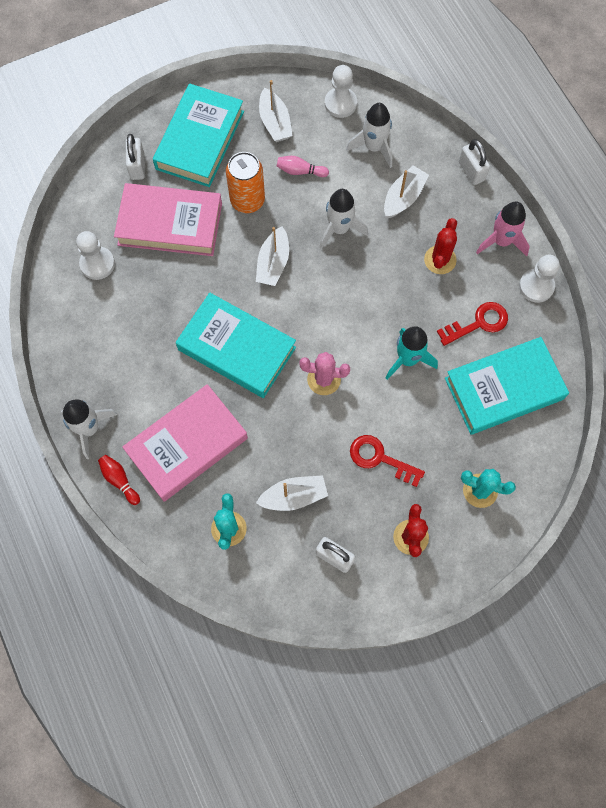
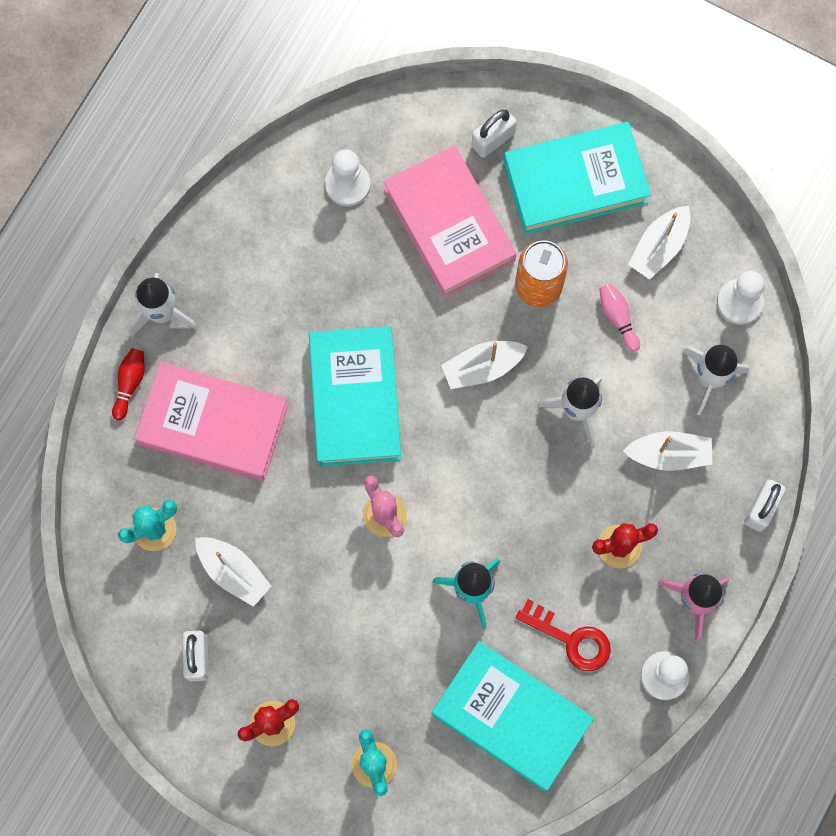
camera: 55 degrees right, 5 degrees up
red key [350,435,425,487] -> none

